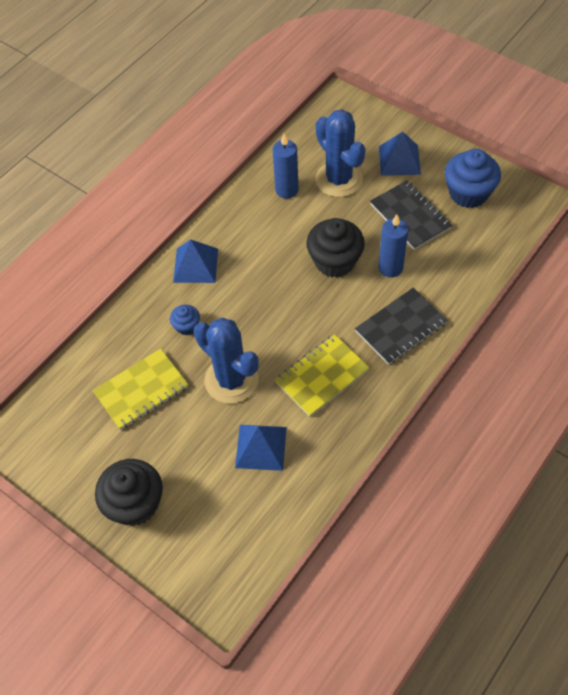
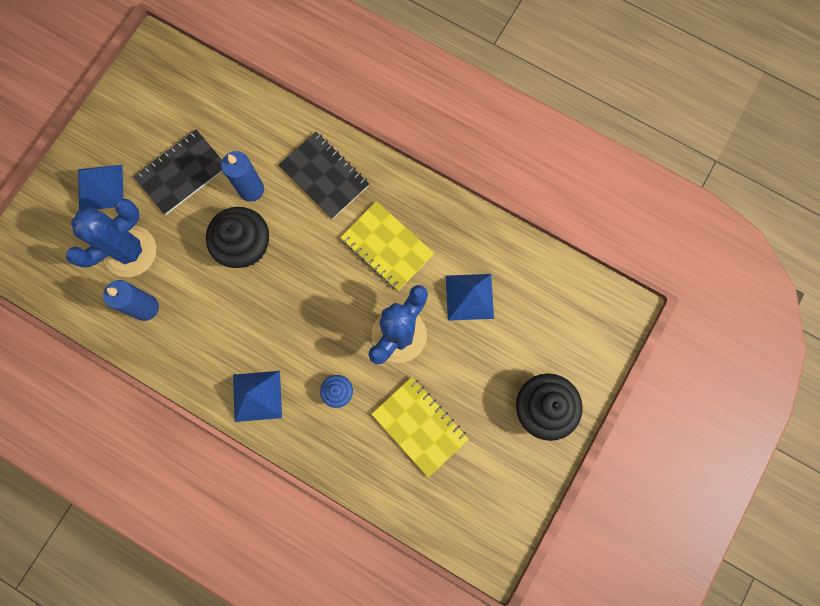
camera: 100 degrees left, 20 degrees up
blue cupcake [445,149,501,208] -> none

